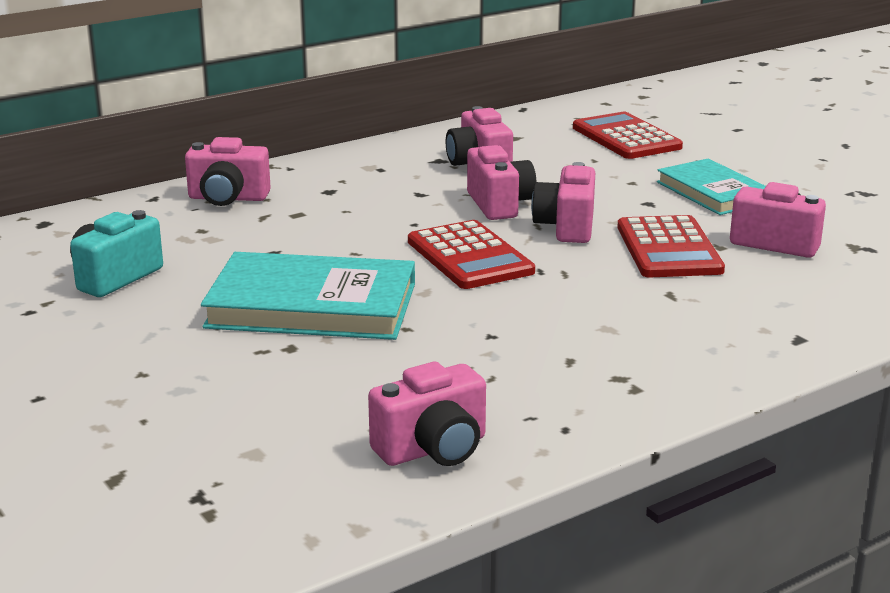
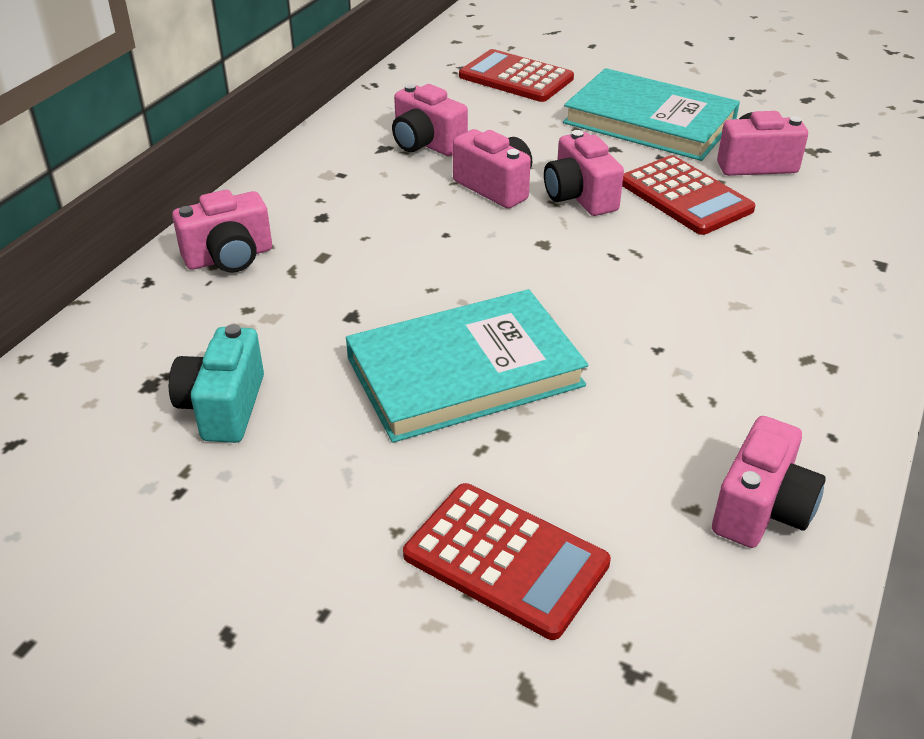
camera: 30 degrees left, 15 degrees up
red calculator [408,220,535,289] -> red calculator moved to [403,483,611,640]
turquoise book [657,159,766,215] -> turquoise book [563,68,740,161], size x1.58

